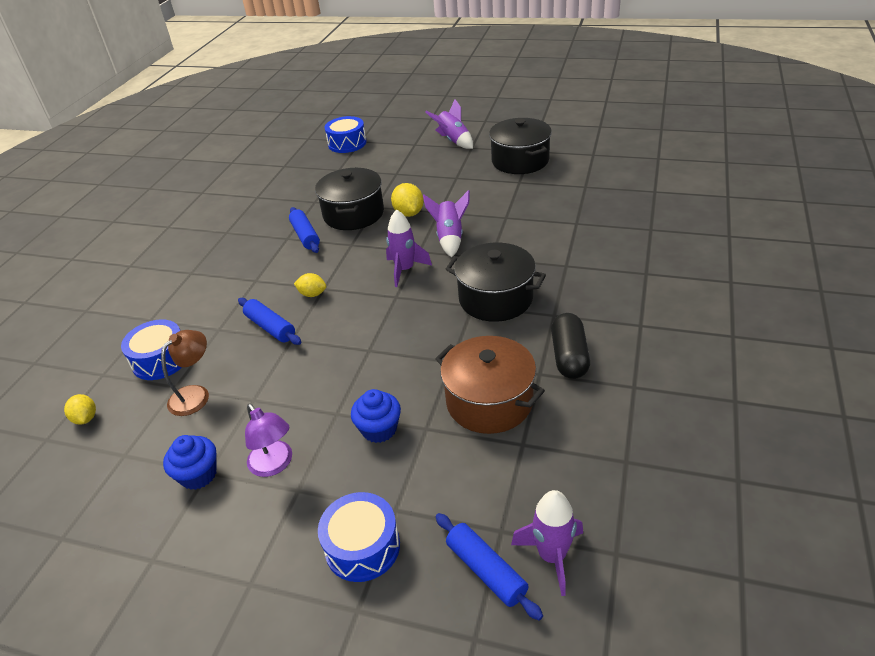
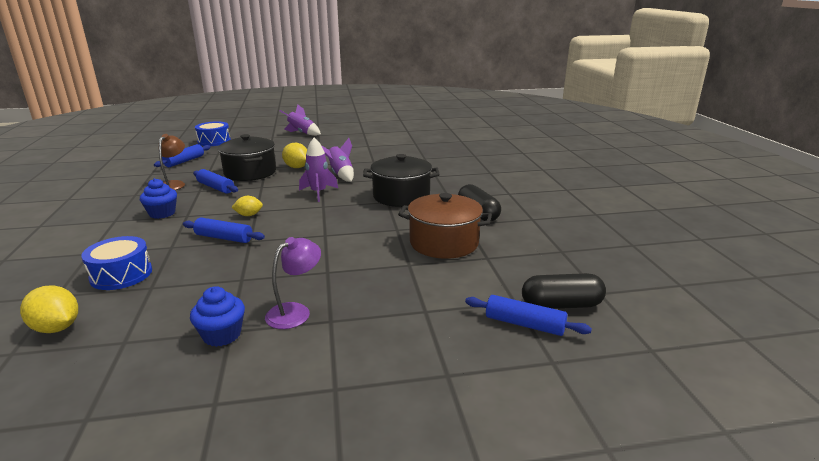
camera: 30 degrees left, 15 degrees down
yellow lemon [64,394,96,425] -> yellow lemon [20,285,78,333], size x1.52
brown lamp [161,330,209,416] -> brown lamp moved to [158,134,185,190]
purple lamp [245,403,292,477] -> purple lamp turned 75 degrees counterclockwise [265,237,321,329]
blue drum [318,492,400,582] -> none
blue cupcake [351,389,401,443] -> blue cupcake moved to [140,178,177,219]
black pot [489,118,552,174] -> none
purple rocket [511,490,583,596] -> black capsule [522,273,606,309]
none -> blue rolling pin [154,144,211,167]

